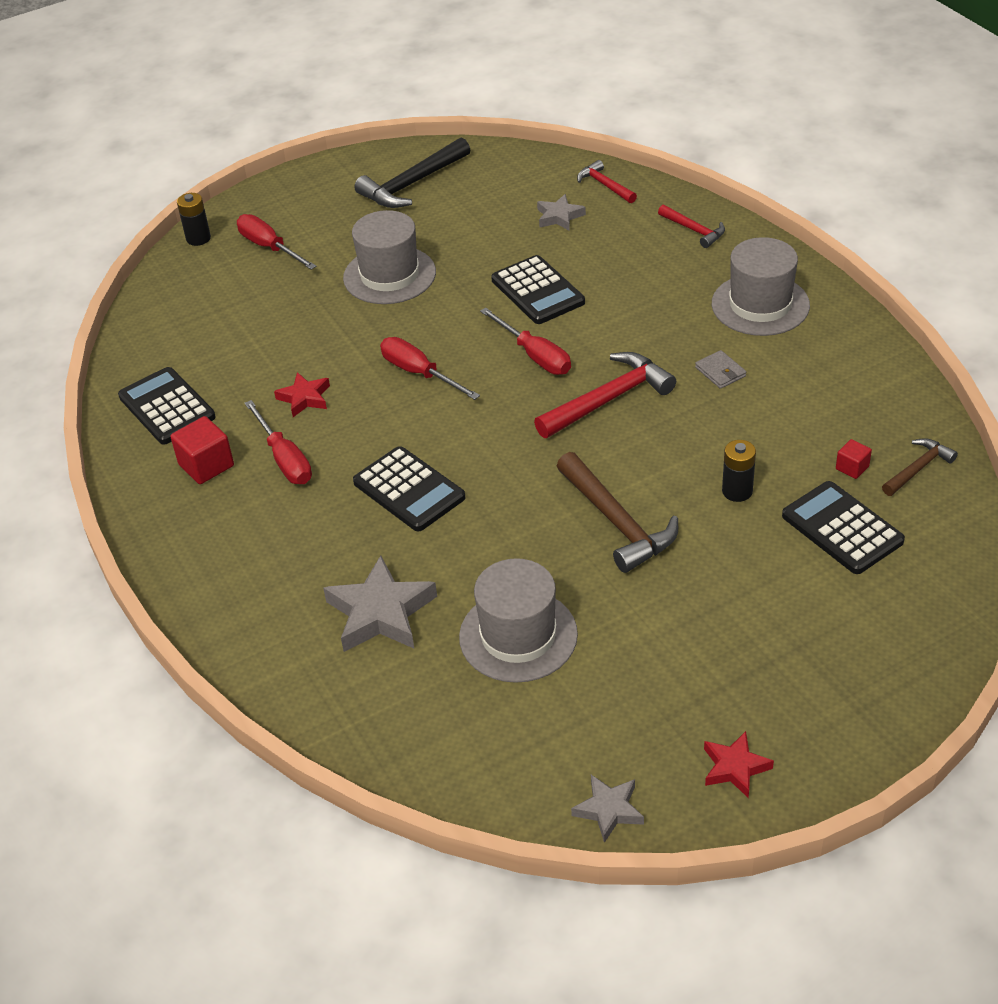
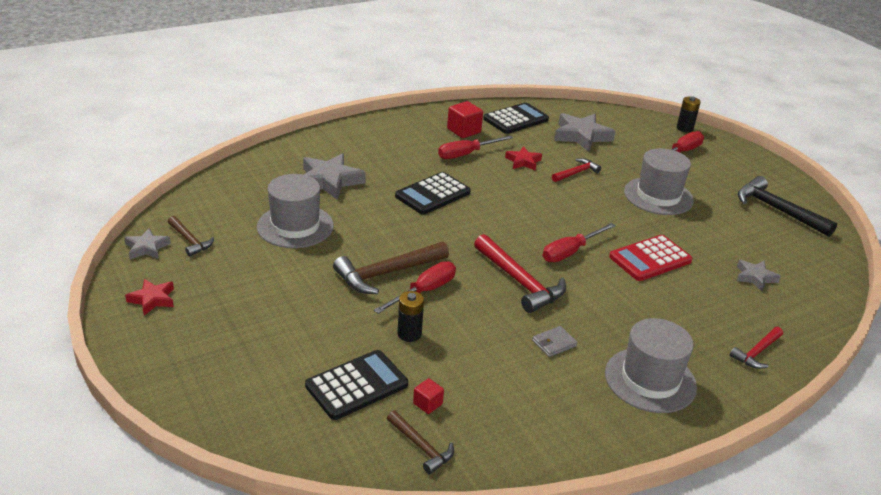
camera: 85 degrees right, 10 degrees down
red screwdriver [380,337,480,400] -> red screwdriver moved to [374,261,456,314]
black calculator [491,255,585,324] -> red calculator [609,235,693,281]
red hammer [577,160,637,203] -> red hammer moved to [552,158,601,182]
none -> brown hammer [168,216,214,257]
none -> grey star [554,113,616,152]

